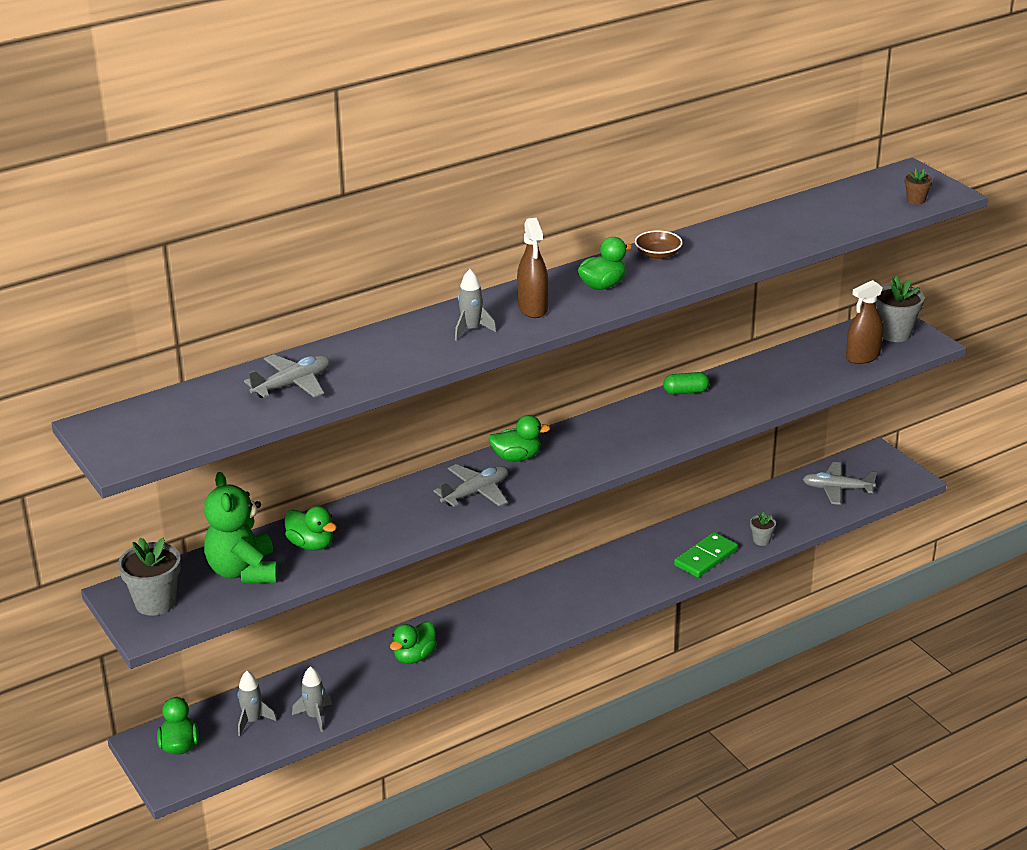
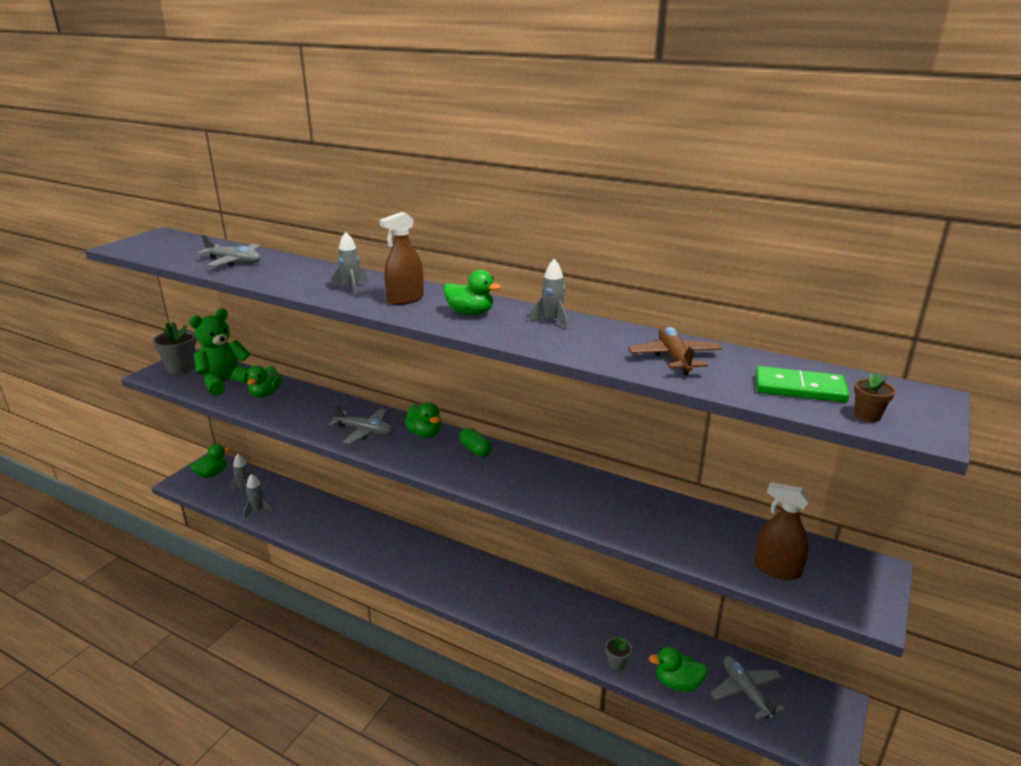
camera: 60 degrees right, 5 degrees down
green duck [390,621,437,664] -> green duck moved to [649,647,708,692]
brown bowl [635,230,683,259] -> grey rocket [529,259,568,329]
green capsule [663,372,709,395] -> green capsule moved to [460,428,492,457]
green domino [674,532,738,578] -> green domino moved to [756,366,850,403]
grey flower pot [875,276,924,342] -> none
none -> brown plane [628,326,722,375]

